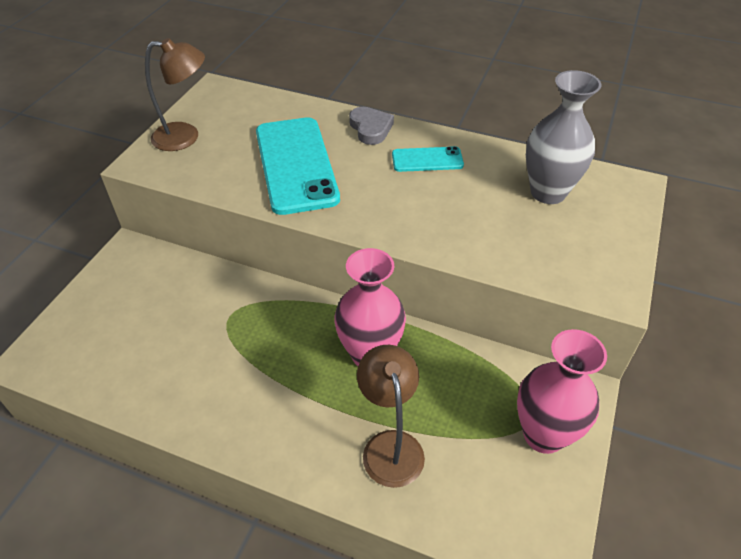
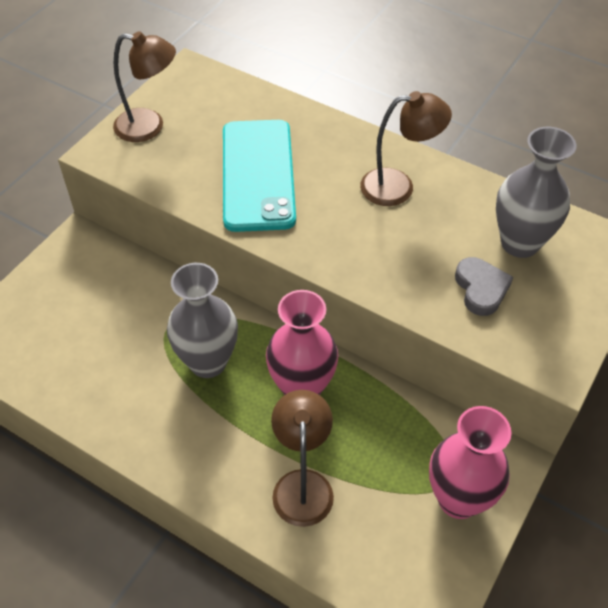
camera: 10 degrees right, 5 degrees up
grey heart [349,107,394,145] -> grey heart moved to [455,257,513,316]
turquoise phone [392,146,464,172] -> brown lamp [360,91,452,206]
none -> grey vase [167,263,238,378]

